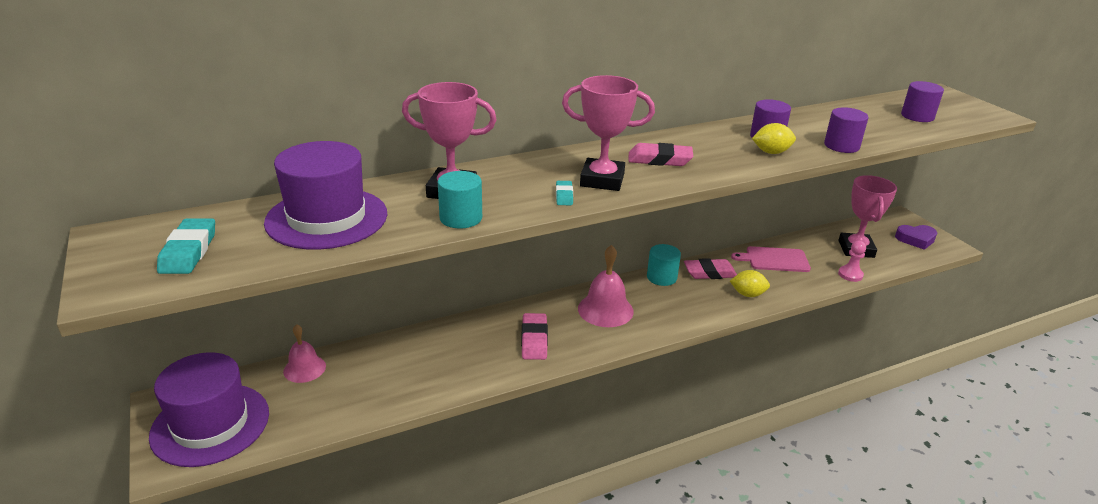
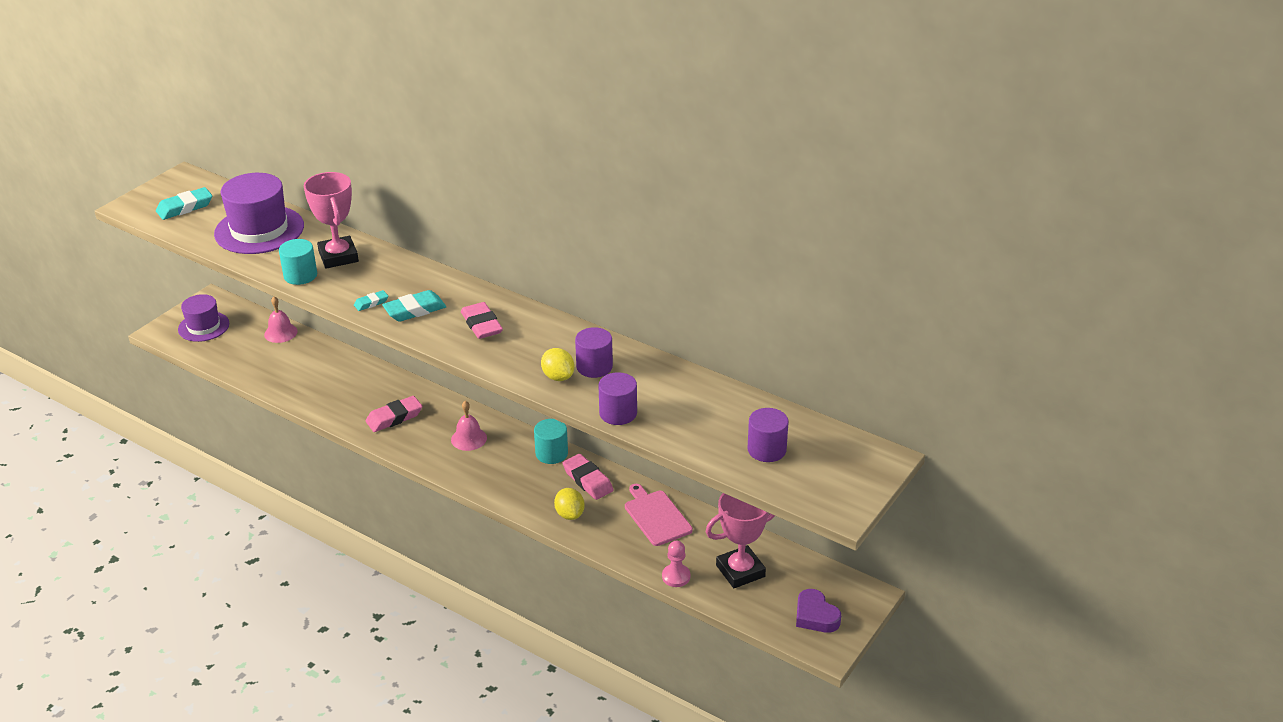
camera: 60 degrees right, 5 degrees up
purple hat [149,352,269,467] -> purple hat [178,294,229,342], size x0.62
pink trophy [562,75,655,191] -> turquoise eraser [382,290,446,322]
pink bell [578,245,634,327] -> pink bell [451,401,487,451], size x0.65

